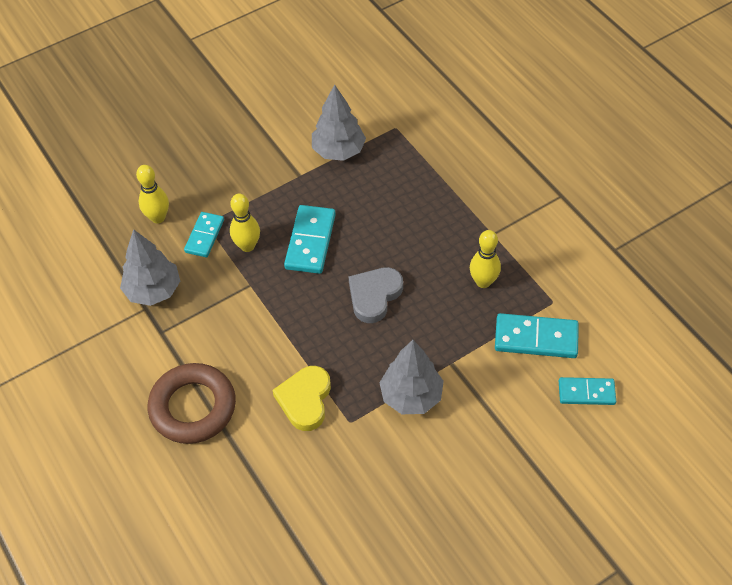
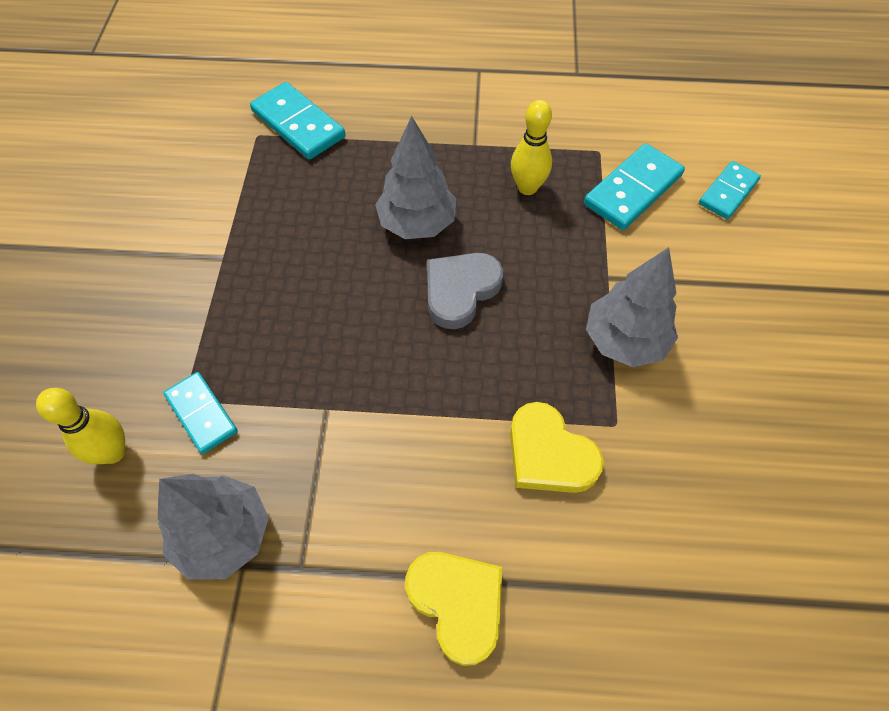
camera: 55 degrees left, 5 degrees up
brown ring [148,363,236,444] -> yellow heart [405,552,502,666]
yellow bowling pin [230,194,260,252] -> none
turquoise domino [284,205,336,274] -> turquoise domino moved to [250,82,346,160]
grey tree [312,84,366,161] -> grey tree moved to [375,116,456,239]
grey heart [348,267,403,323] -> grey heart turned 60 degrees clockwise [427,253,503,329]

